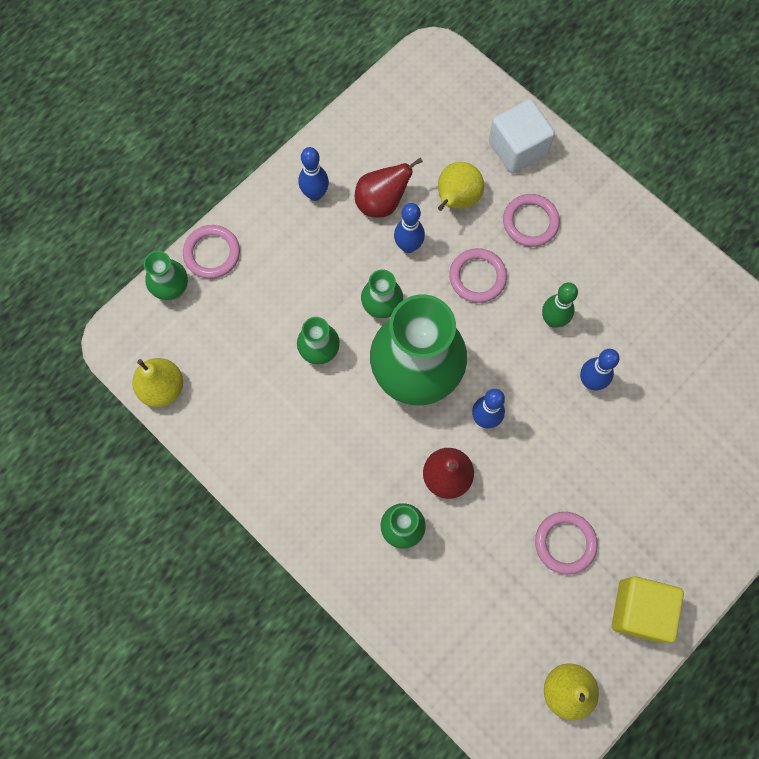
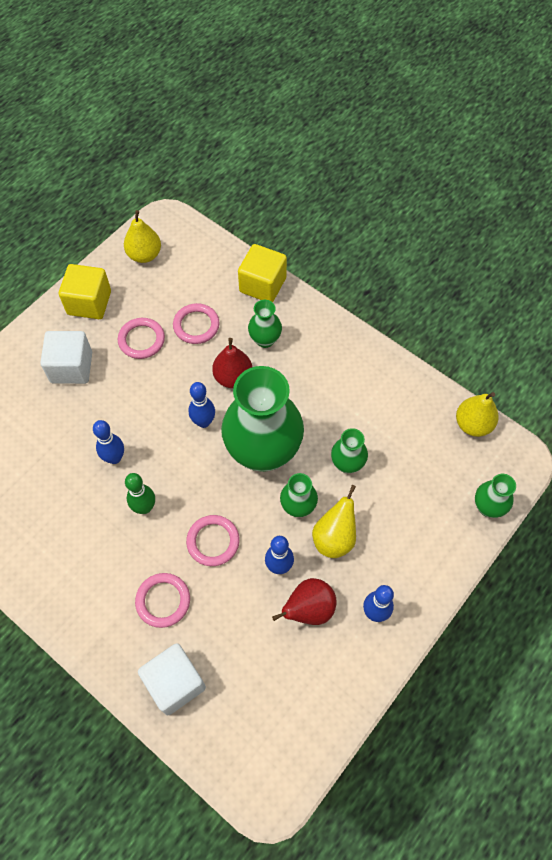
camera: 175 degrees right, 10 degrees down
pink ring [183,225,240,279] -> pink ring moved to [173,303,220,344]
yellow pear [438,162,484,211] -> yellow pear moved to [312,485,356,558]
none -> white cube [40,331,92,384]
none -> yellow cube [238,244,287,302]

